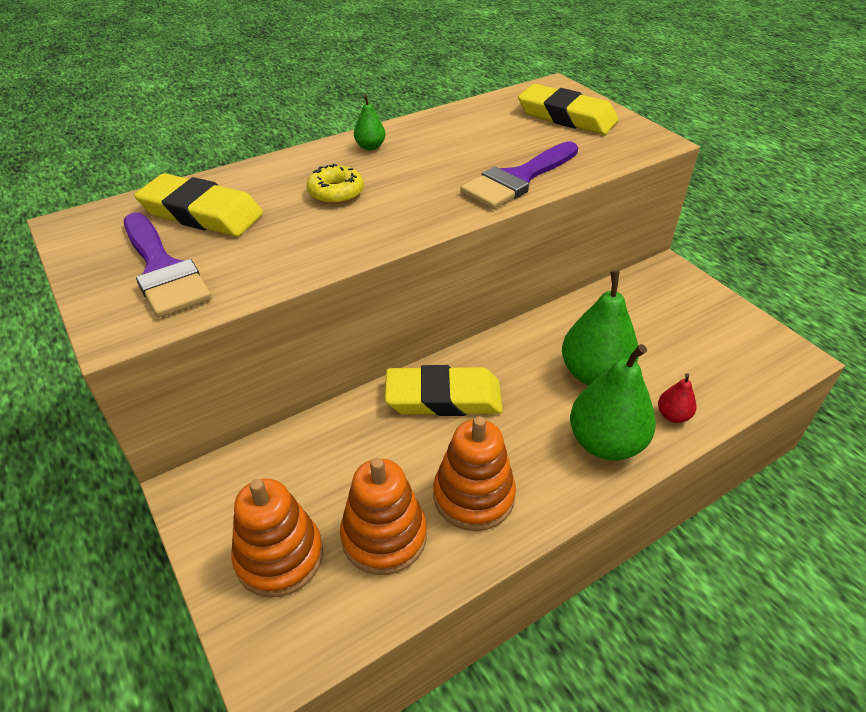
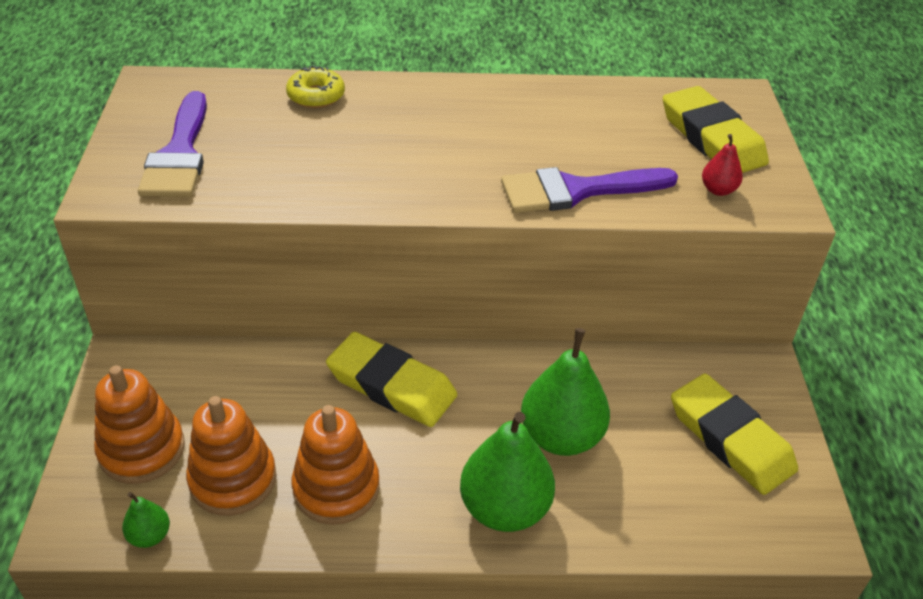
camera: 30 degrees right, 0 degrees up
yellow eraser [134,173,263,237] -> yellow eraser moved to [671,373,798,495]
yellow donut [306,164,364,204] -> yellow donut moved to [286,66,345,108]
green pear [354,94,386,150] -> green pear moved to [122,492,170,548]
red pear [658,373,696,423] -> red pear moved to [702,134,743,196]

